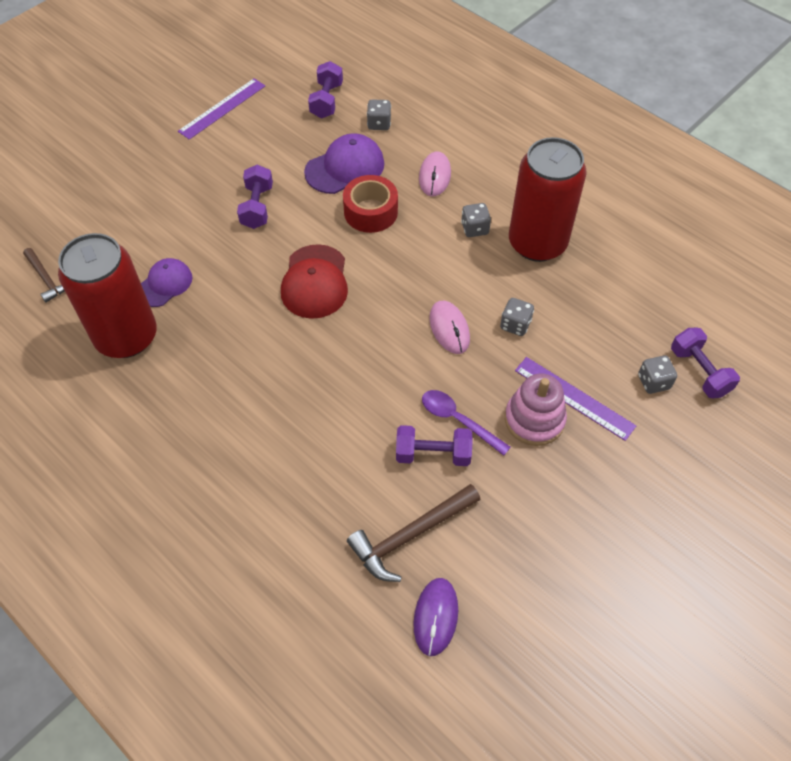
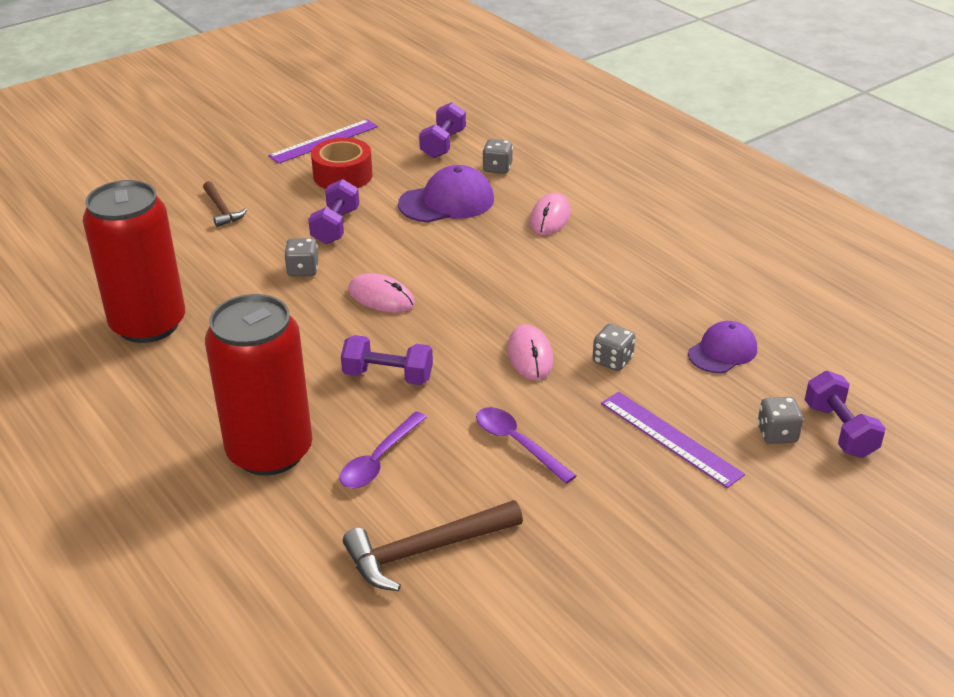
camera: 10 degrees right, 20 degrees down
brown hammer [23,248,65,303] -> brown hammer moved to [203,181,247,227]
purple cap [141,258,192,307] -> purple cap moved to [688,321,757,373]
red cap [281,244,348,319] -> pink mouse [348,273,415,313]
red tape [343,175,398,233] -> red tape moved to [311,138,373,189]
purple dumbbell [396,425,473,466] -> purple dumbbell moved to [341,335,433,385]
purple mouse [413,578,458,656] -> none
grey dice [461,203,491,237] -> grey dice moved to [284,238,318,277]
pink stacking toy [505,374,567,446] -> none
red can [509,137,586,262] -> red can moved to [205,294,312,475]
none -> purple spoon [340,412,427,488]

